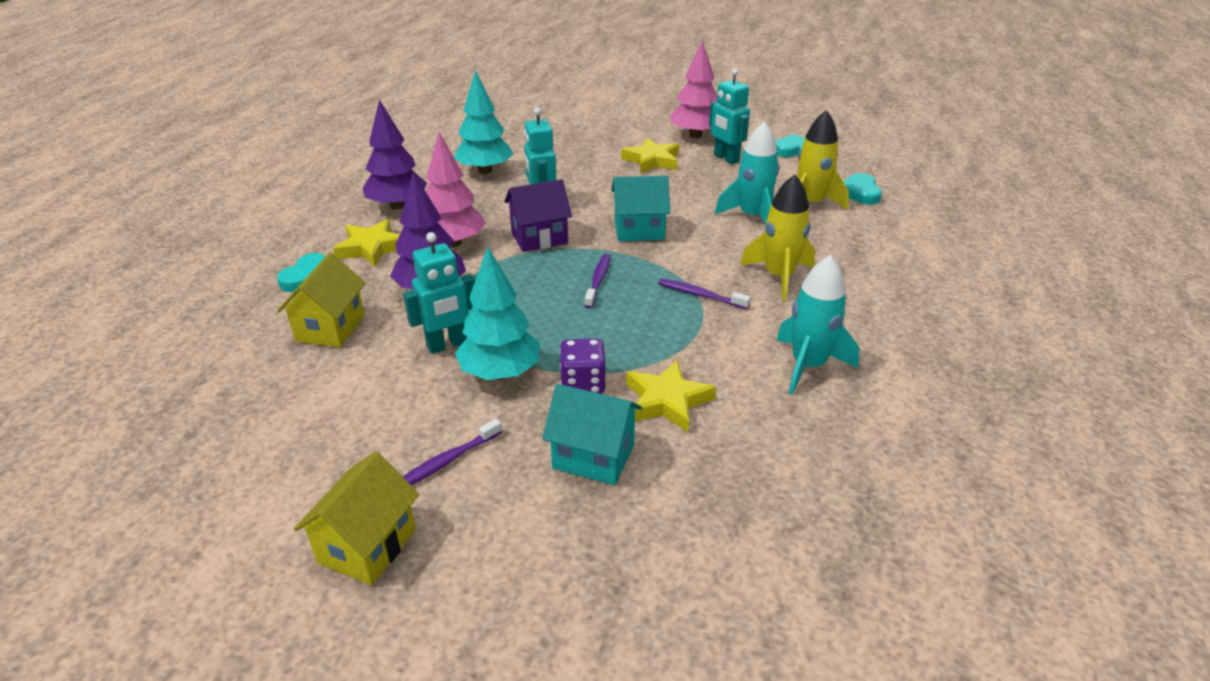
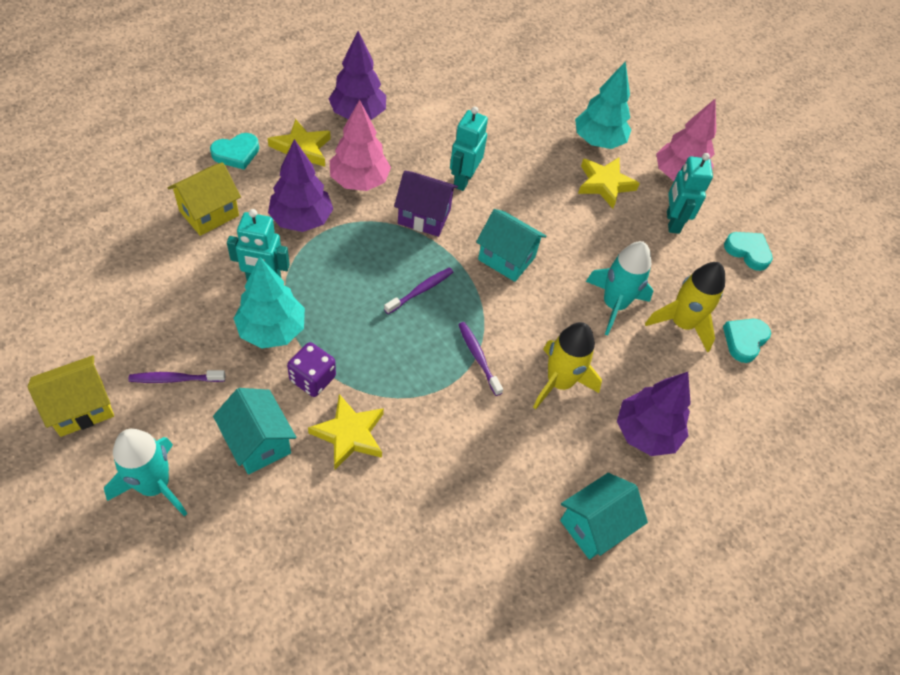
camera: 30 degrees right, 20 degrees up
turquoise tree [454,70,513,174] -> turquoise tree moved to [575,61,631,149]
turquoise rocket [776,255,859,395] -> turquoise rocket moved to [104,429,187,517]
none -> turquoise house [560,473,648,559]
none -> purple tree [617,372,691,456]

